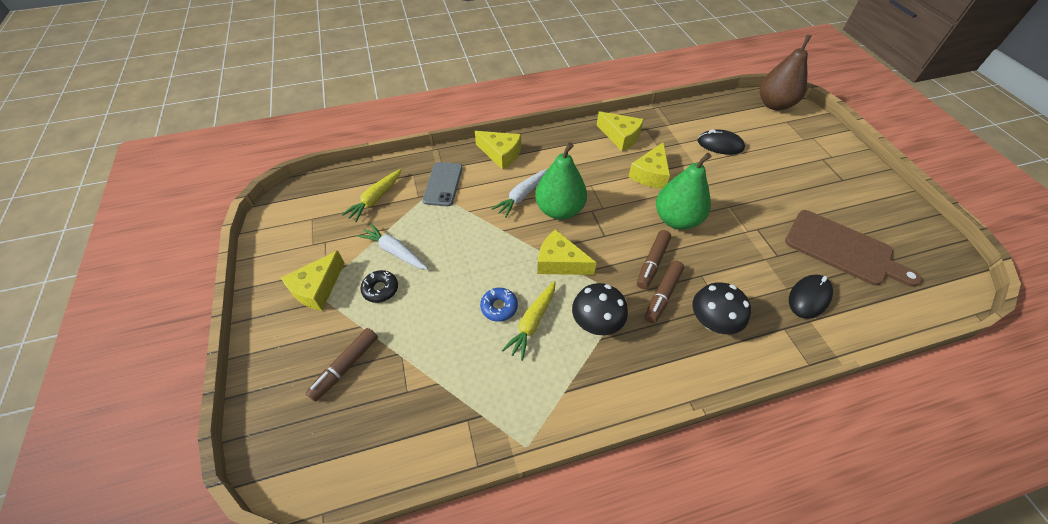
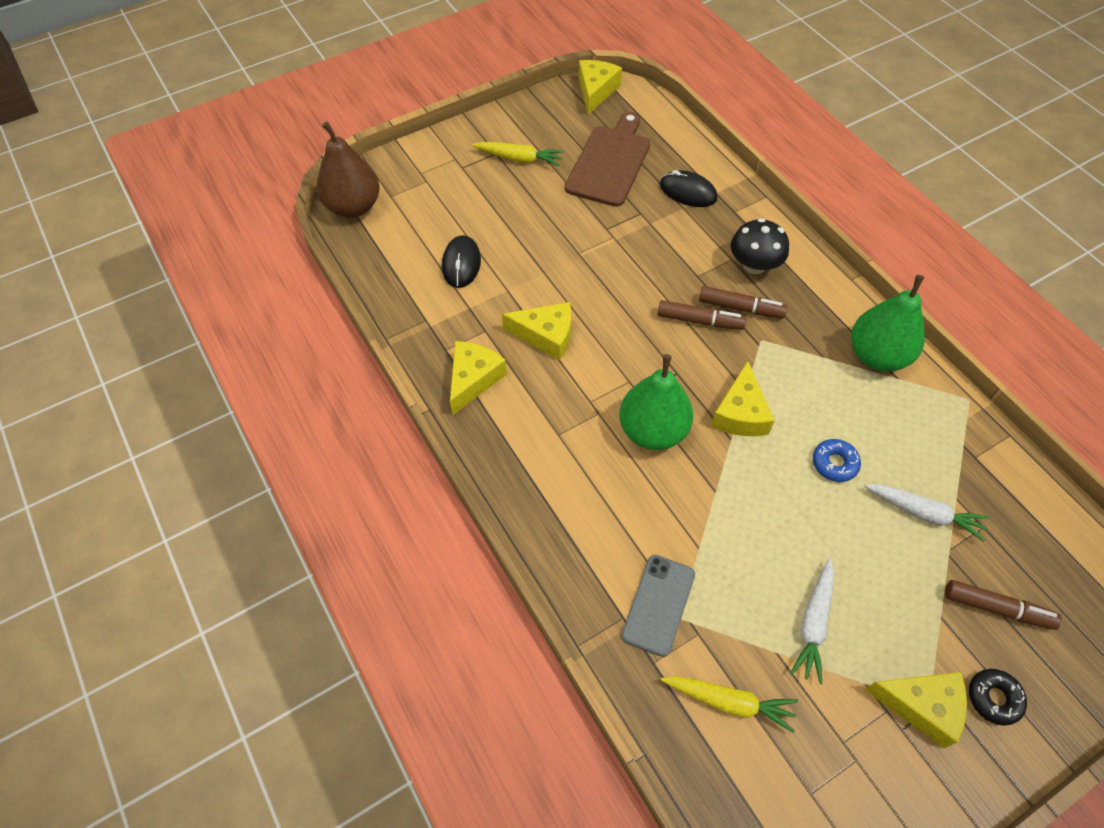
camera: 105 degrees left, 5 degrees up
black donut [361,270,398,303] -> black donut moved to [969,669,1027,726]
grey phone [422,162,463,206] -> grey phone turned 60 degrees counterclockwise [622,555,695,657]
yellow cheese [475,131,521,170] -> yellow cheese moved to [579,60,622,114]
white carrot [492,169,548,218] -> white carrot moved to [864,484,989,542]
yellow carrot [502,281,556,361] -> yellow carrot moved to [472,142,564,166]
black mushroom [572,283,628,335] -> none
green pear [656,153,711,230] -> green pear moved to [851,275,925,371]

